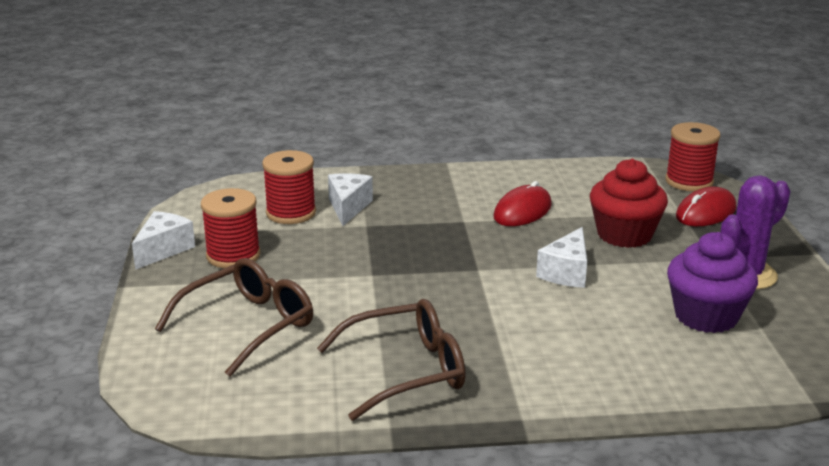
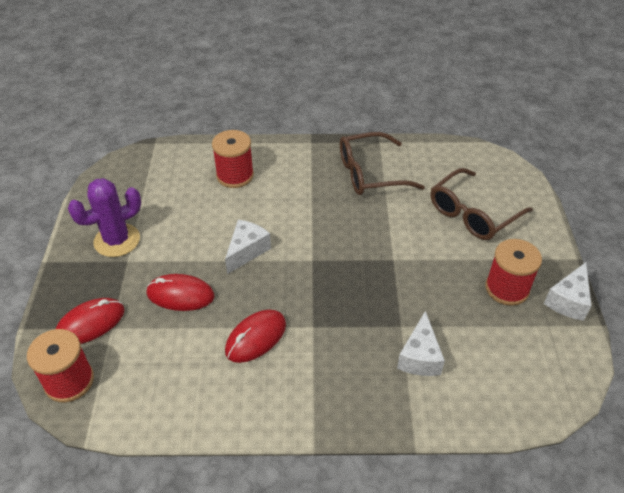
camera: 175 degrees left, 20 degrees up
red spool [262,150,316,224] -> red spool moved to [212,130,254,188]
red cupcake [590,159,668,248] -> red mouse [146,274,214,311]
purple cupcake [667,232,758,333] -> none

